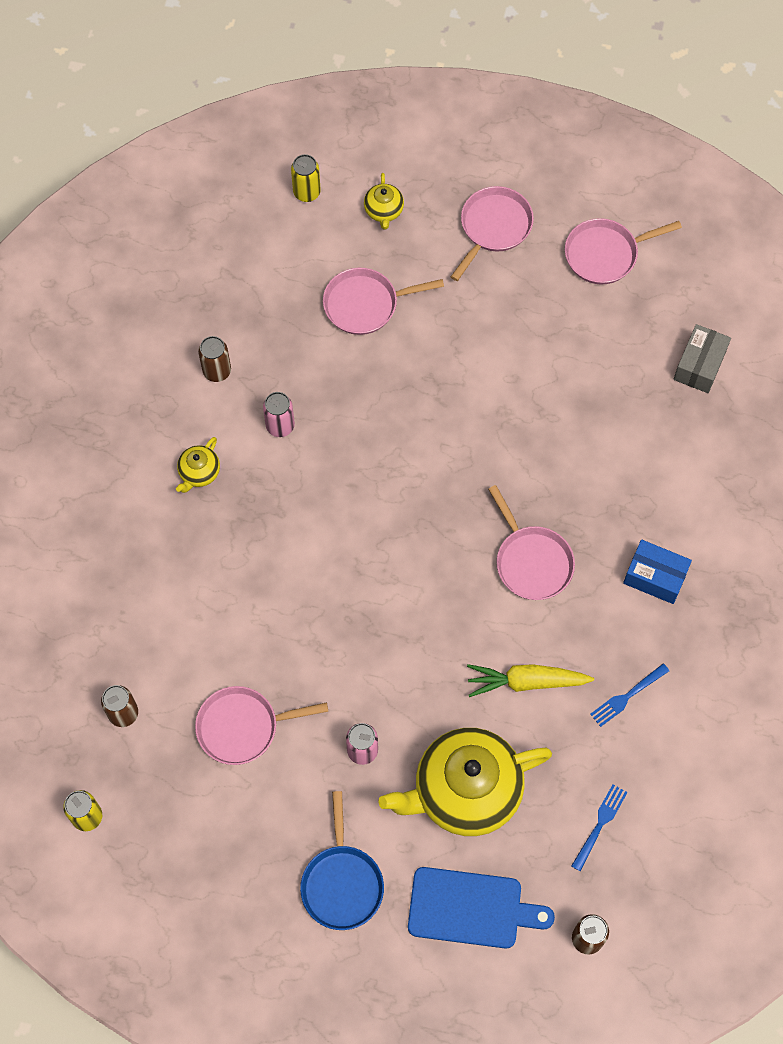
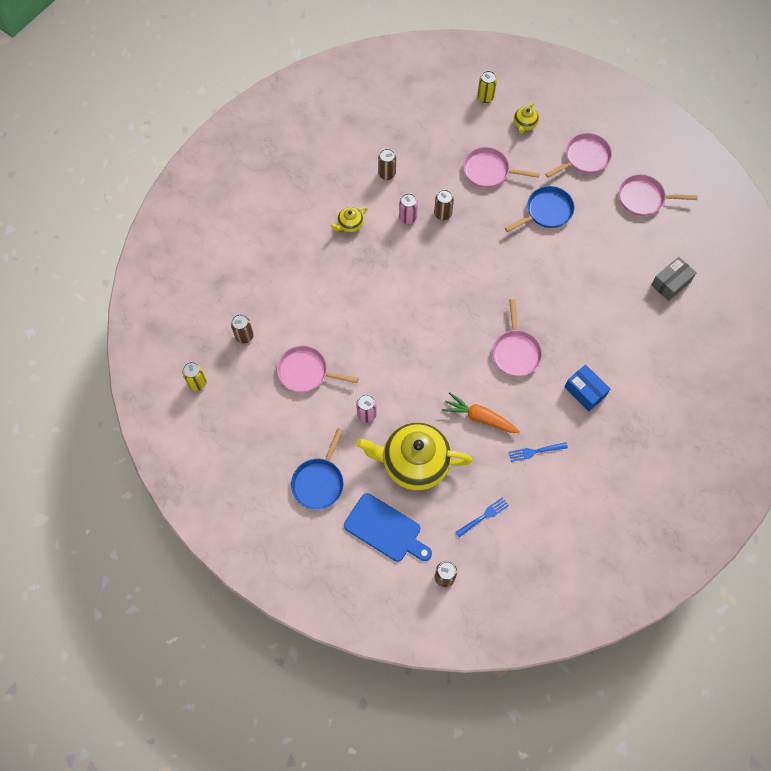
camera: 25 degrees right, 0 degrees up
yellow carrot [467,664,594,697] -> orange carrot [442,392,520,433]
none -> brown can [434,189,454,220]
none -> blue pan [505,186,574,232]

